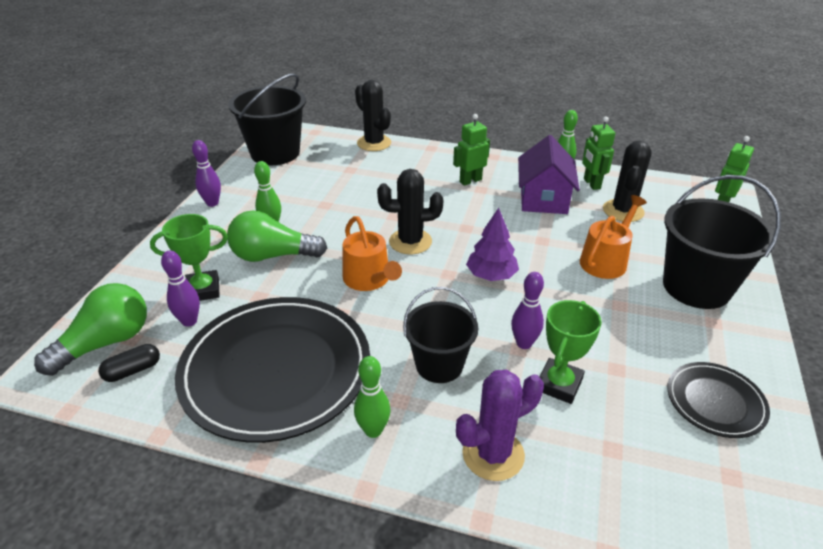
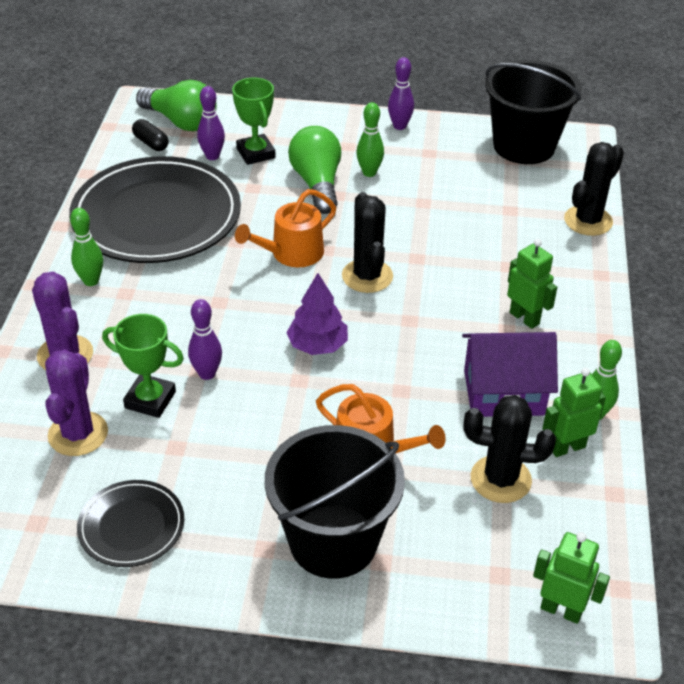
camera: 80 degrees right, 5 degrees up
black bucket [403,287,478,383] -> none
none -> purple cactus [45,349,108,456]

